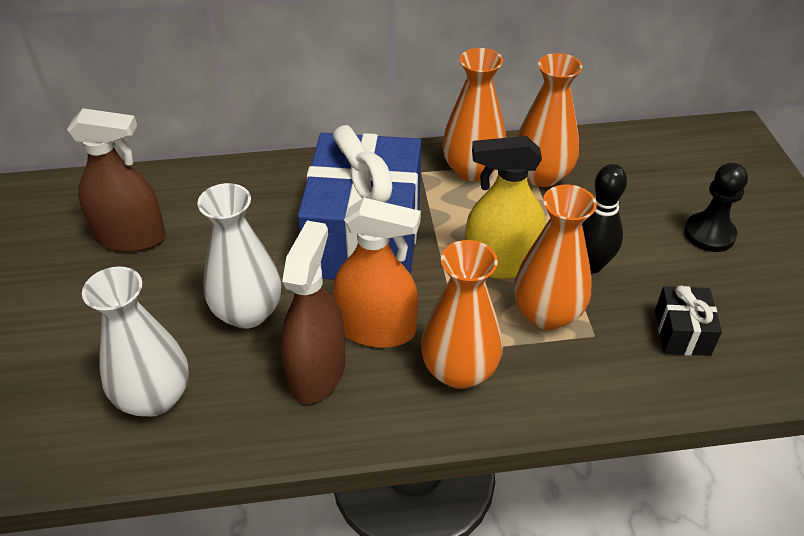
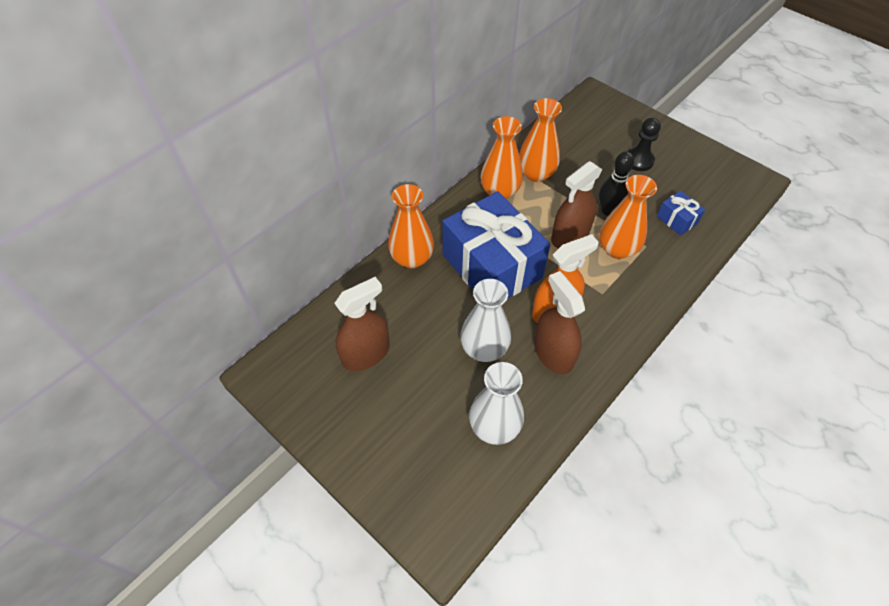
camera: 40 degrees left, 10 degrees up
orange vase [421,240,503,389] -> orange vase moved to [388,184,434,268]
yellow spray bottle [465,136,546,279] -> brown spray bottle [551,161,602,248]
black gift [655,285,722,356] -> blue gift [657,191,705,236]

